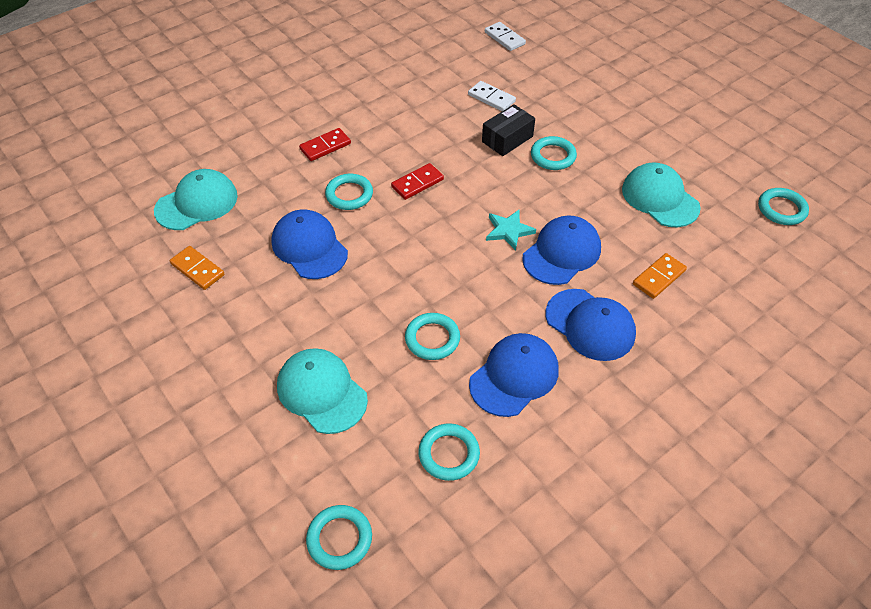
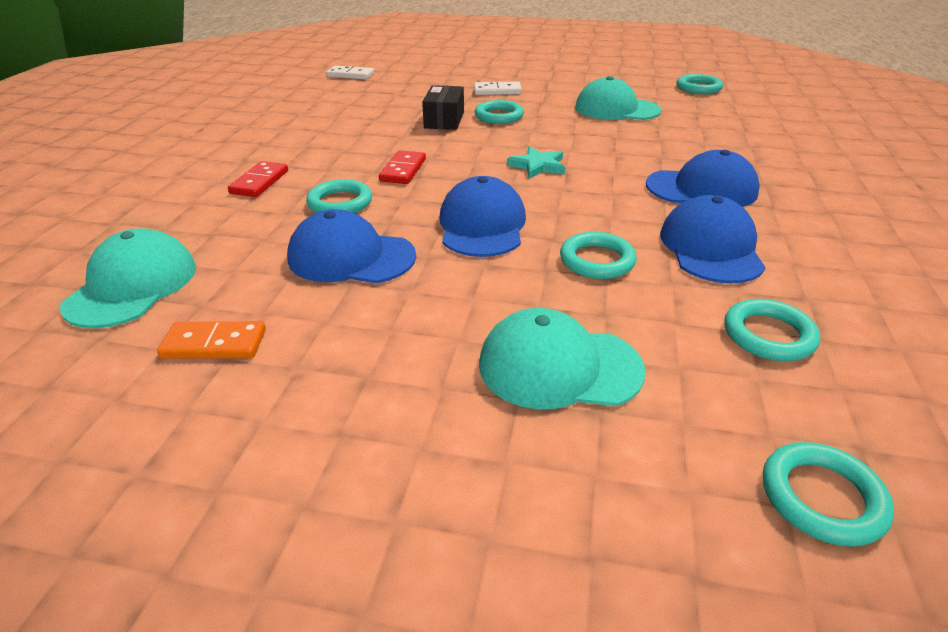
camera: 40 degrees left, 15 degrees down
white domino [468,81,516,111] -> white domino moved to [474,82,522,95]
blue cap [522,216,601,285] -> blue cap moved to [440,176,526,257]
orange domino [633,253,687,299] -> none

